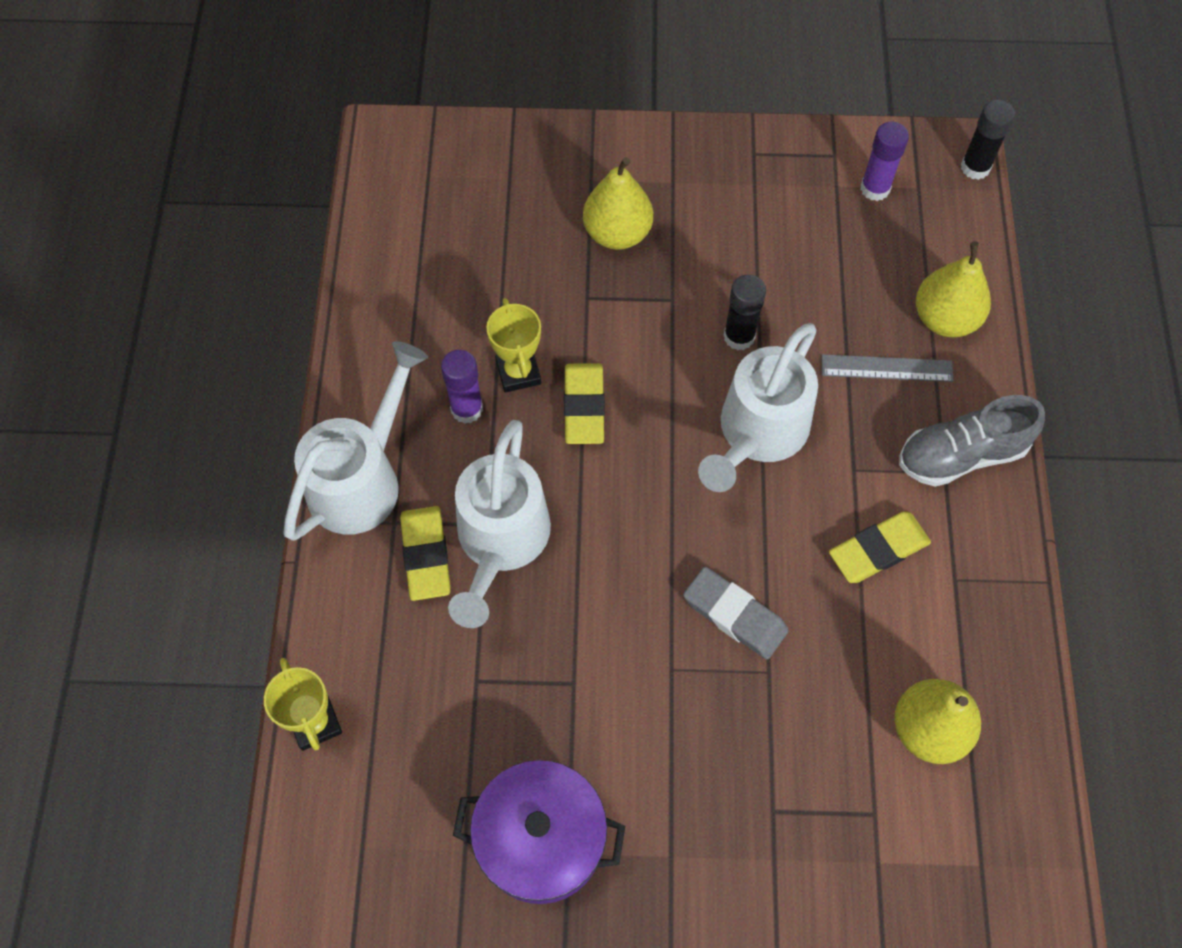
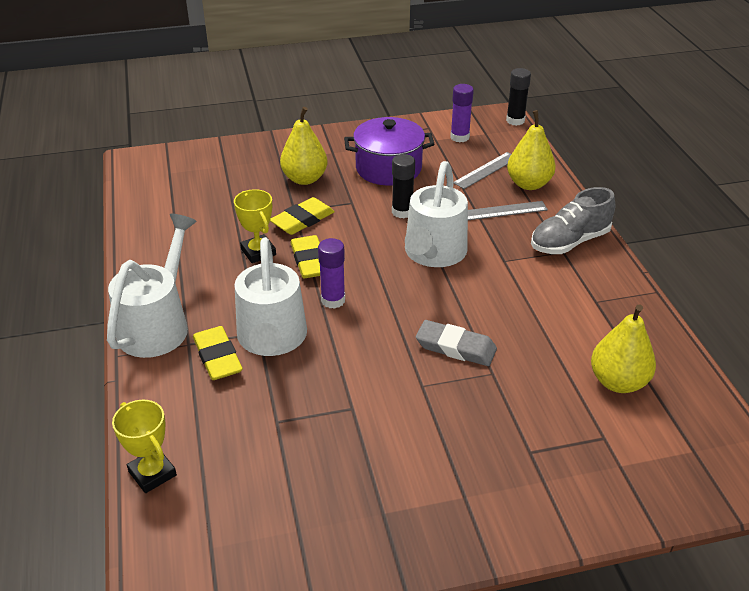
camera: 15 degrees left, 25 degrees down
purple glue stick [441,350,483,424] -> purple glue stick moved to [318,238,345,309]
purple pot [453,760,625,904] -> purple pot moved to [344,117,435,185]
yellow eraser [829,511,931,583] -> yellow eraser moved to [270,197,335,235]
none -> grey ruler [454,152,511,189]

